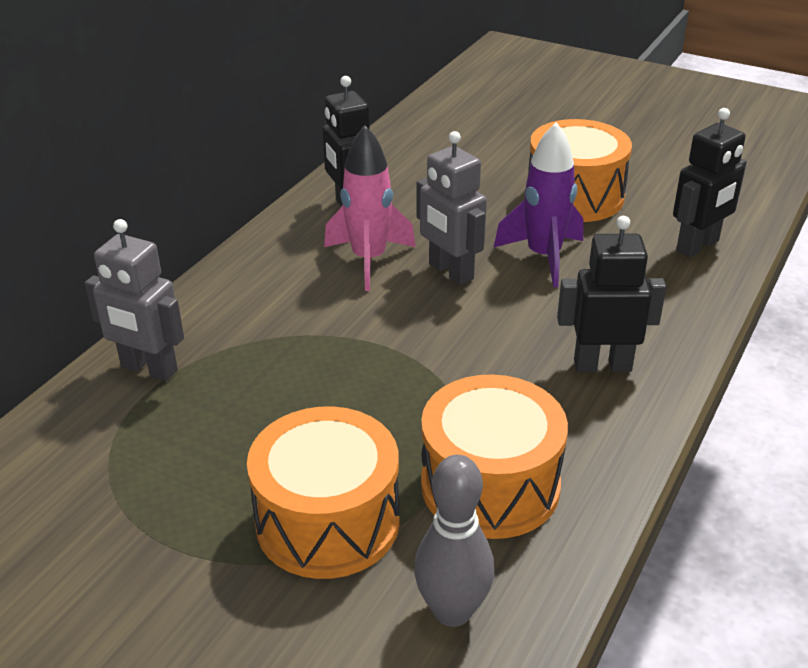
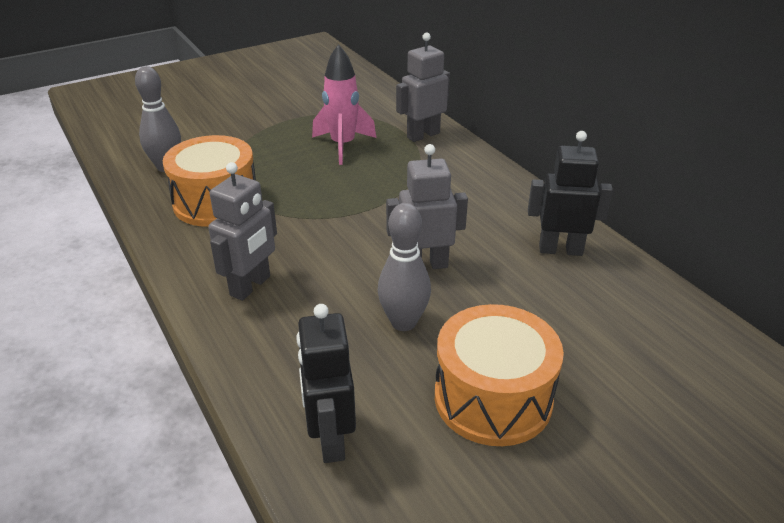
camera: 120 degrees right, 0 degrees up
orange drum [247,406,399,579] -> none
pink rocket [324,125,416,291] -> pink rocket moved to [312,44,376,165]
purple rocket [494,122,583,288] -> grey bowling pin [378,203,431,331]
black robot [557,216,666,372] -> grey robot [208,162,277,301]

